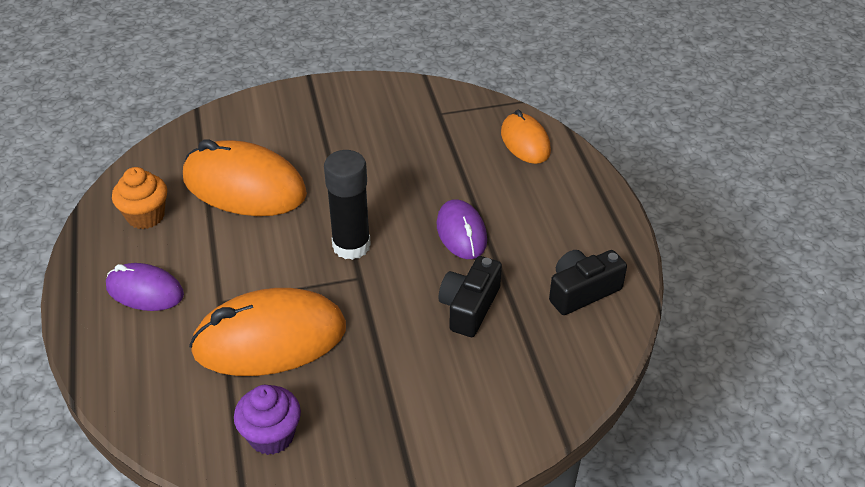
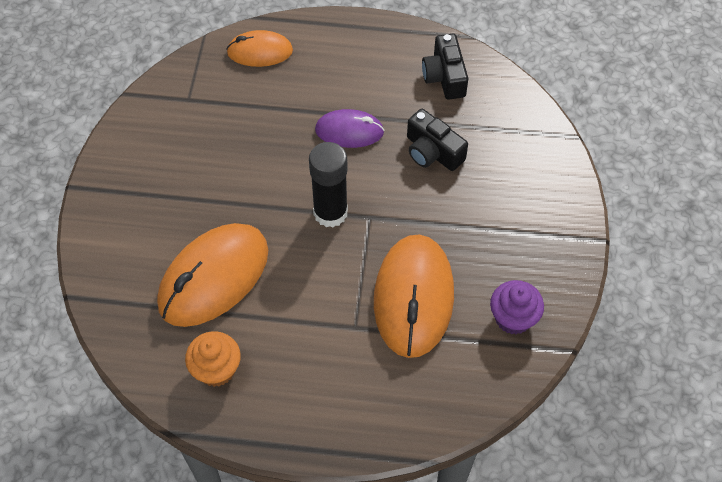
camera: 70 degrees left, 15 degrees up
purple mouse [106,263,184,311] -> none

